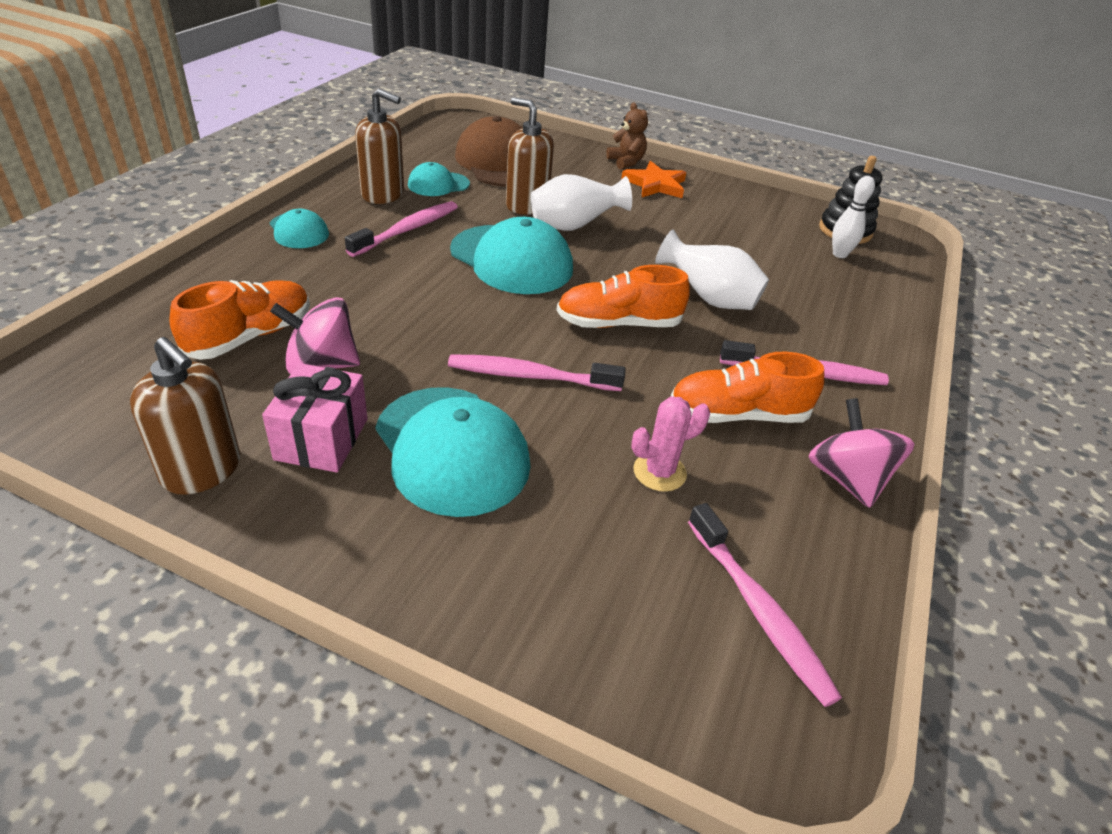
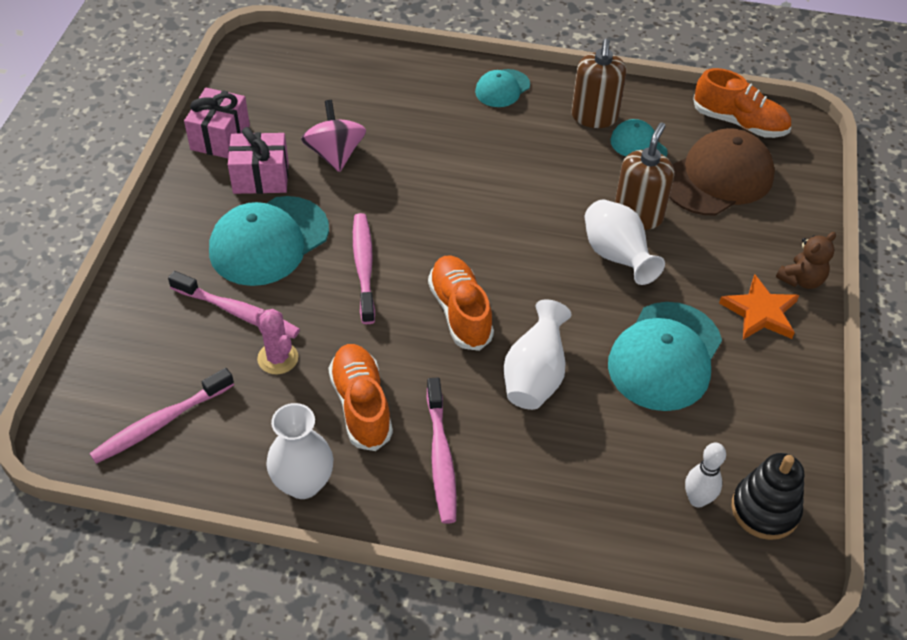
camera: 80 degrees right, 10 degrees up
brown soap dispenser [130,337,240,495] -> pink gift [184,88,250,158]
orange shoe [169,280,310,360] -> orange shoe moved to [693,68,791,138]
pink toothbrush [345,201,458,257] -> pink toothbrush moved to [168,271,300,339]
turquoise cap [450,217,573,294] -> turquoise cap moved to [608,302,722,411]
pink spinning top [808,398,915,508] -> white vase [266,403,333,499]

